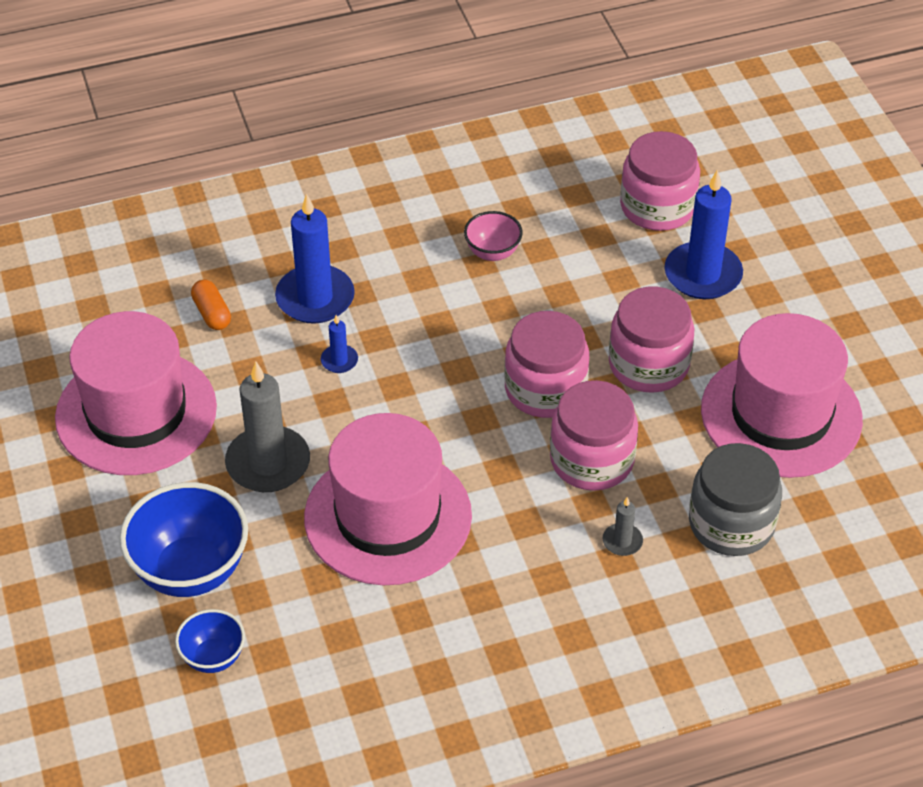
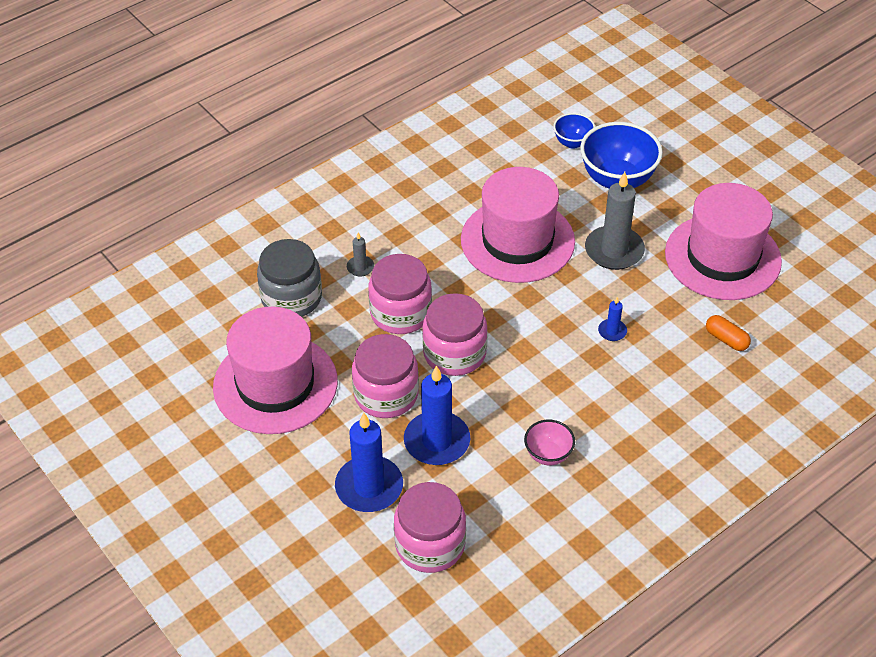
camera: 160 degrees right, 0 degrees up
blue candle [275,194,355,324] -> blue candle moved to [404,365,470,465]

